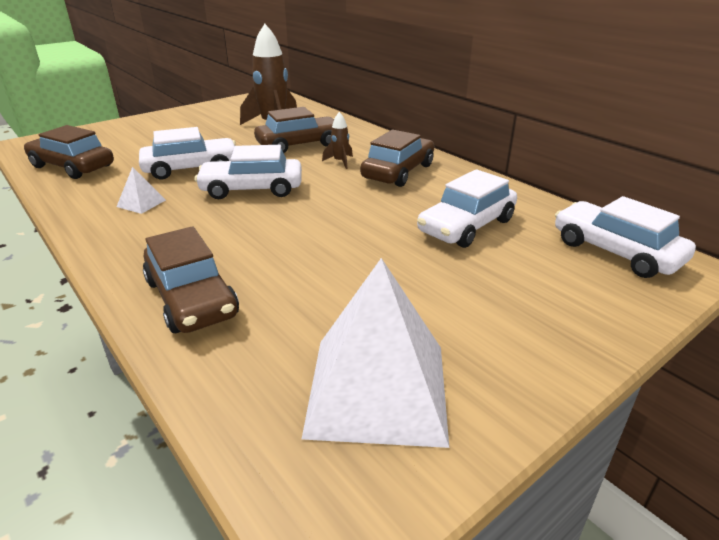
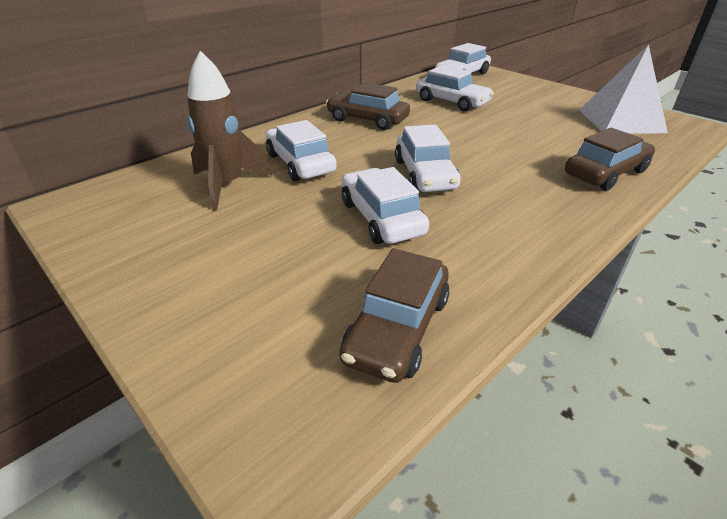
camera: 95 degrees left, 5 degrees up
white pyramid [116,167,166,214] -> none
brown car [254,107,334,153] -> white car [266,120,337,181]
brown rocket [322,112,353,169] -> none

